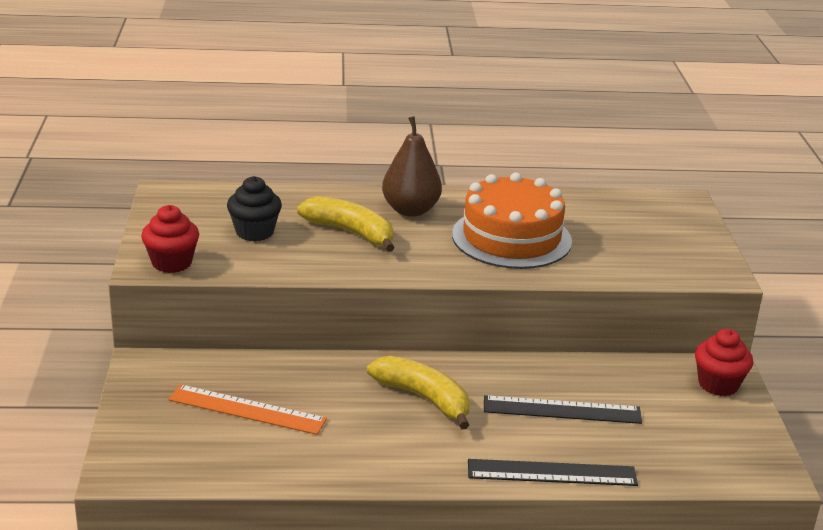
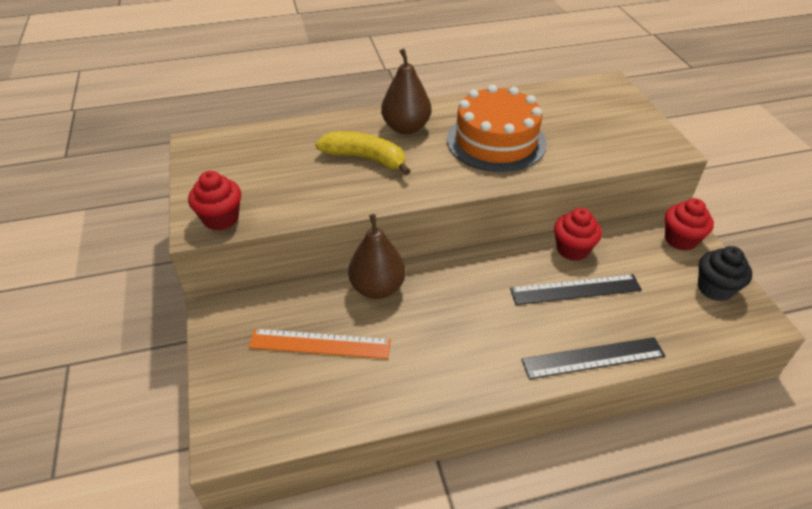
camera: 10 degrees left, 15 degrees up
black cupcake [227,176,282,241] -> black cupcake moved to [698,246,752,301]
yellow banana [367,356,470,429] -> none
none -> brown pear [348,214,406,299]
none -> red cupcake [554,208,602,261]

